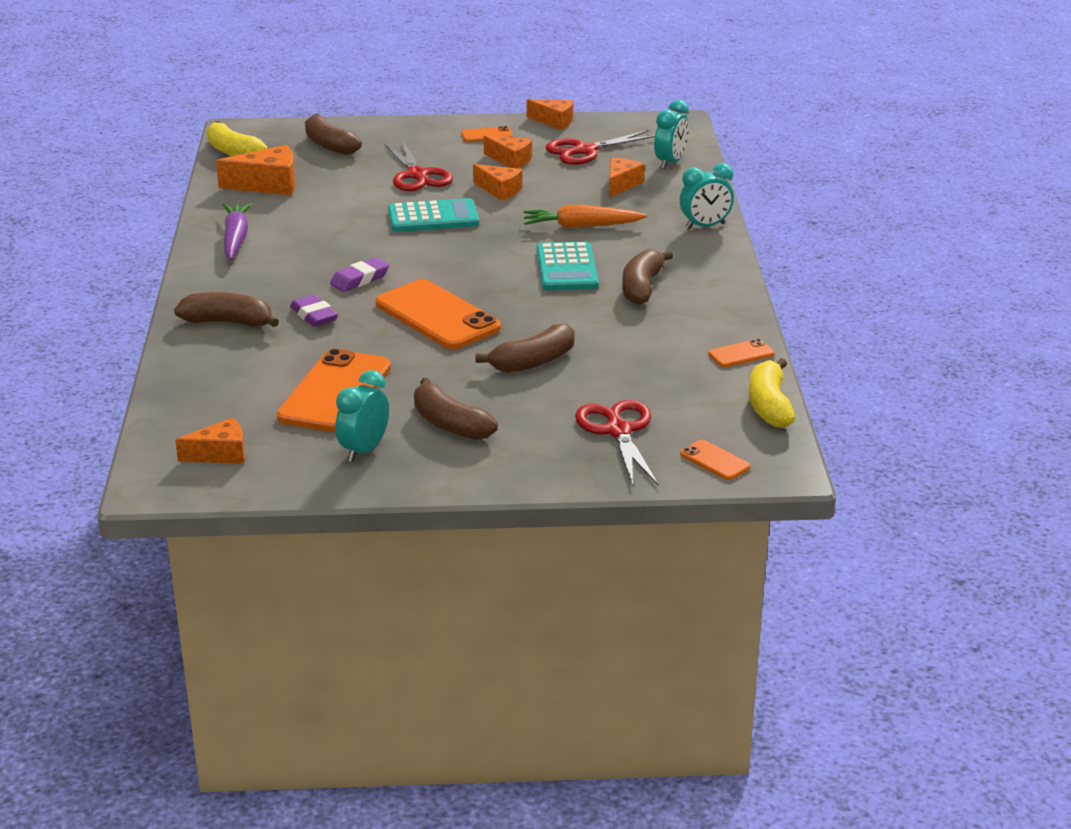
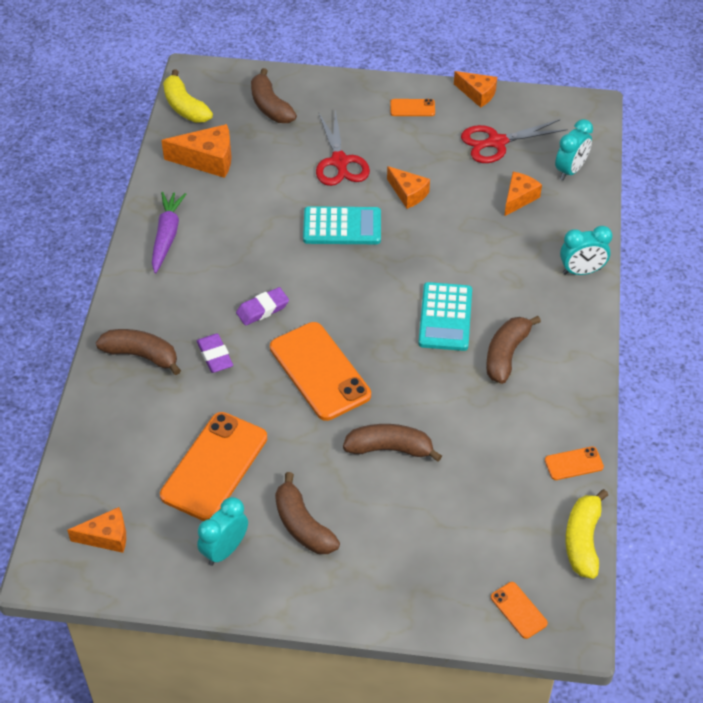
camera: 10 degrees right, 20 degrees up
brown banana [476,324,575,373] -> brown banana turned 150 degrees counterclockwise [343,424,442,462]
orange cheese [484,136,532,168] -> none
orange carrot [523,205,647,228] -> none
red scissors [575,400,659,486] -> none

